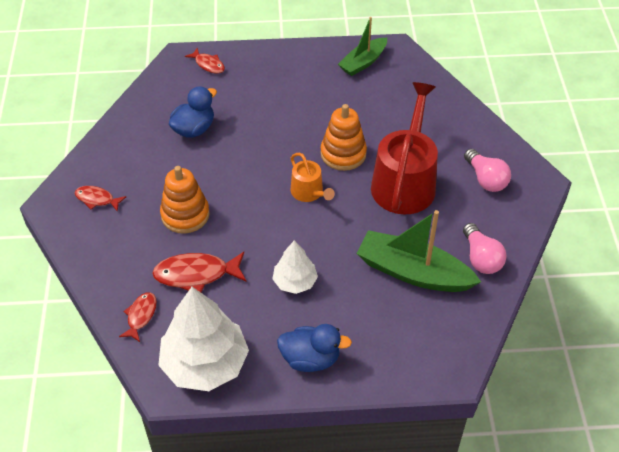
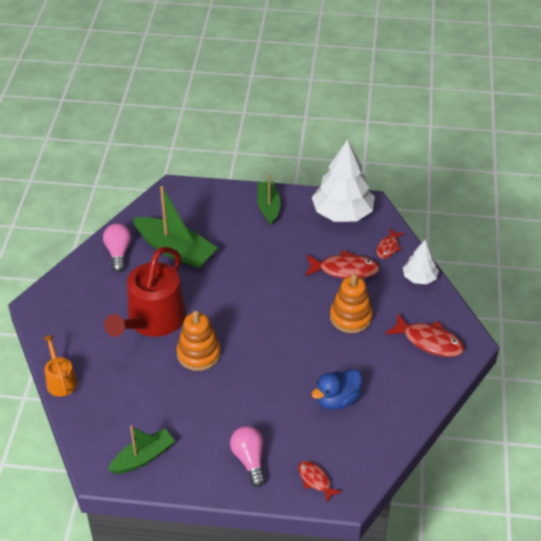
camera: 170 degrees left, 5 degrees down
red fish [75,186,126,211] -> red fish [385,313,465,357], size x1.68
white tree [273,240,318,294] -> white tree moved to [403,240,439,284]
blue duck [277,324,352,372] -> green boat [257,174,280,225]
orange watering can [291,153,335,202] -> orange watering can moved to [44,335,77,397]
pink light bulb [464,149,511,192] -> pink light bulb moved to [230,426,265,487]

